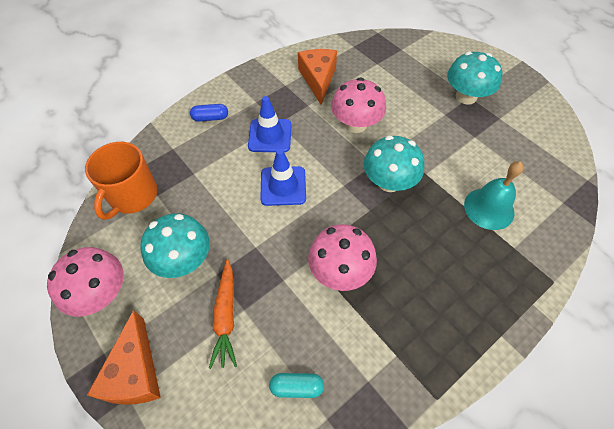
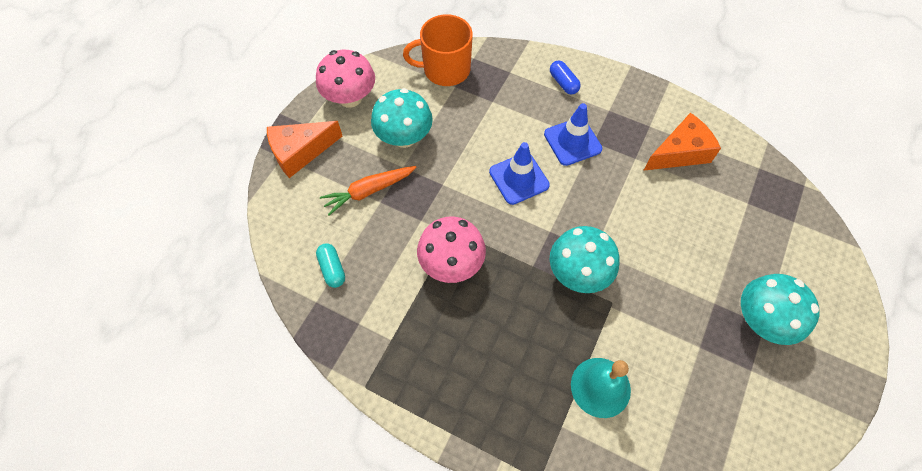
camera: 65 degrees right, 5 degrees up
pink mushroom [331,77,386,133] -> none

